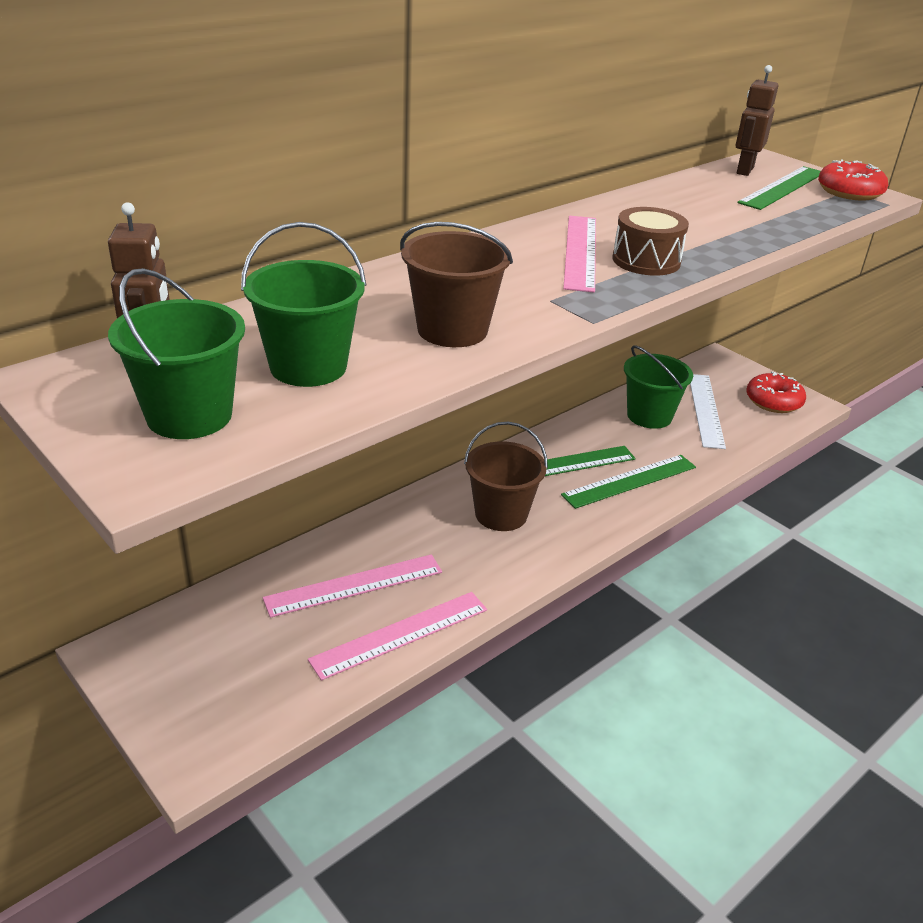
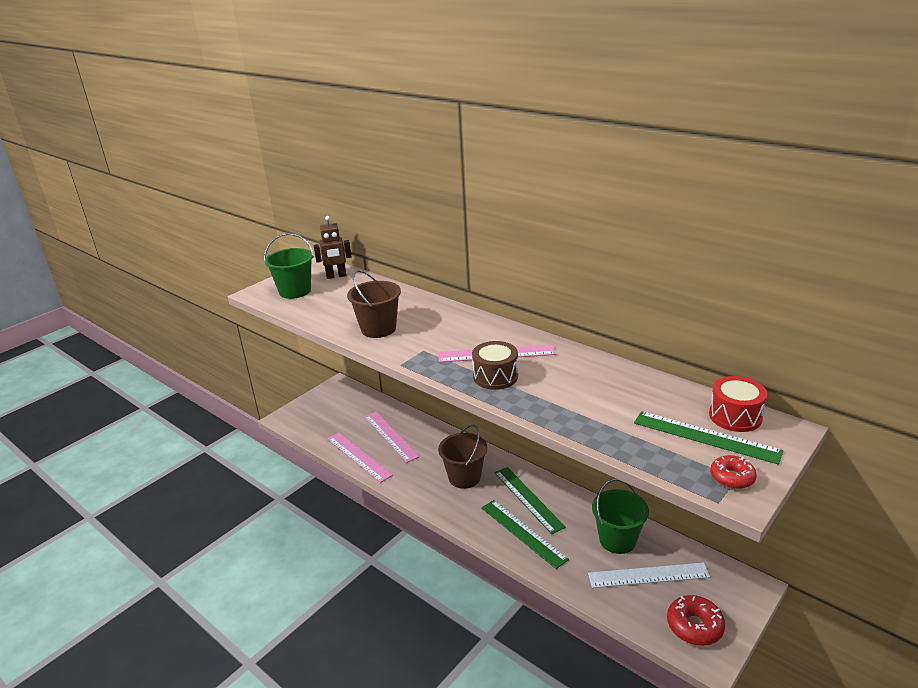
camera: 85 degrees right, 5 degrees down
green bucket [241,222,366,387] -> none
brown robot [736,65,778,176] -> red drum [709,376,767,432]
red donut [818,159,888,200] -> red donut [710,455,757,489], size x0.66

